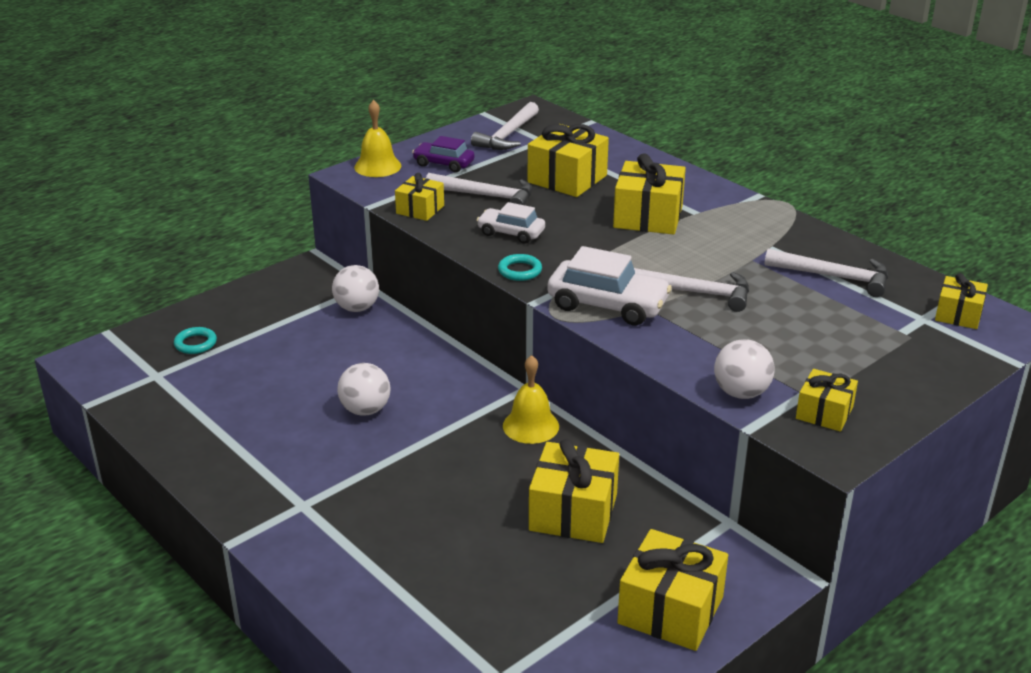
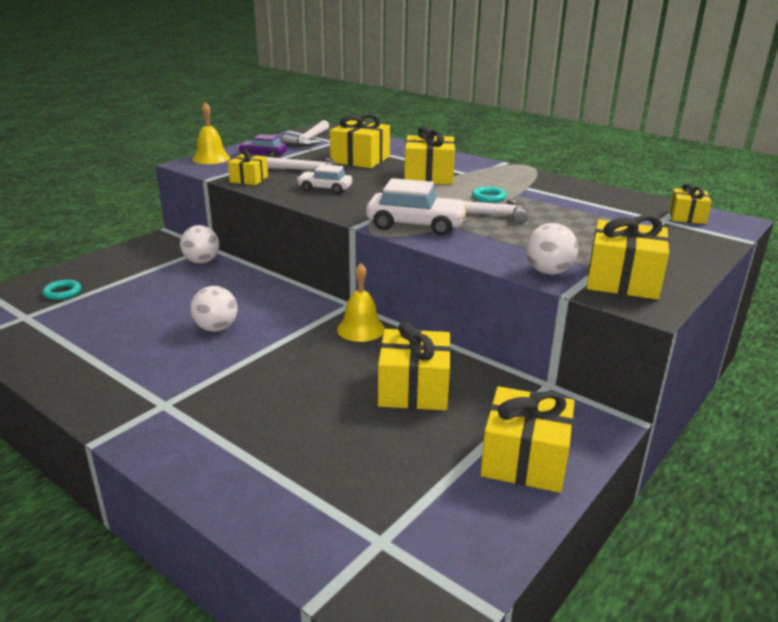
camera: 10 degrees left, 5 degrees down
turquoise ring [498,254,542,281] -> turquoise ring moved to [472,186,507,203]
white hammer [765,249,888,297] -> none
yellow gift [796,369,858,432] -> yellow gift [587,215,669,300], size x1.70

